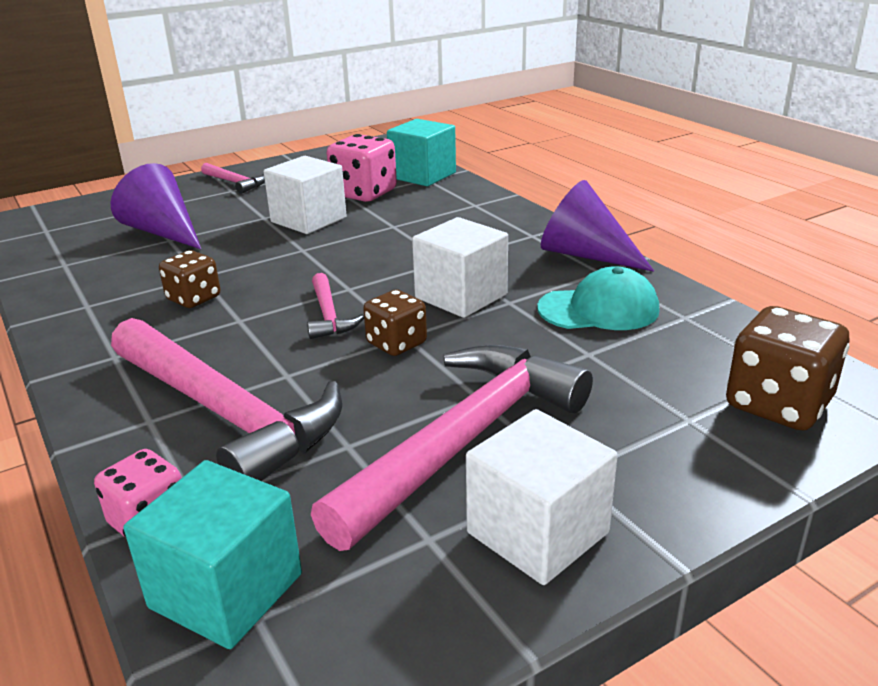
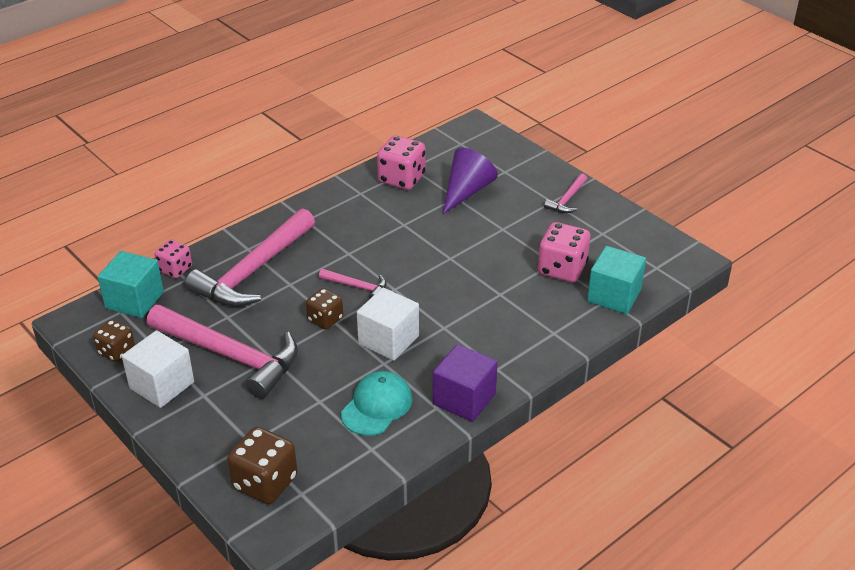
camera: 80 degrees right, 10 degrees up
brown dice [159,250,220,308] -> brown dice moved to [93,319,135,362]
white cube [264,156,347,234] -> none
pink hammer [307,273,364,339] -> pink hammer turned 135 degrees counterclockwise [319,269,386,299]
turquoise cap [537,267,659,330] -> turquoise cap turned 135 degrees counterclockwise [341,371,413,436]
purple cone [541,180,654,271] -> purple cube [433,344,498,422]
none -> pink dice [377,135,426,190]

